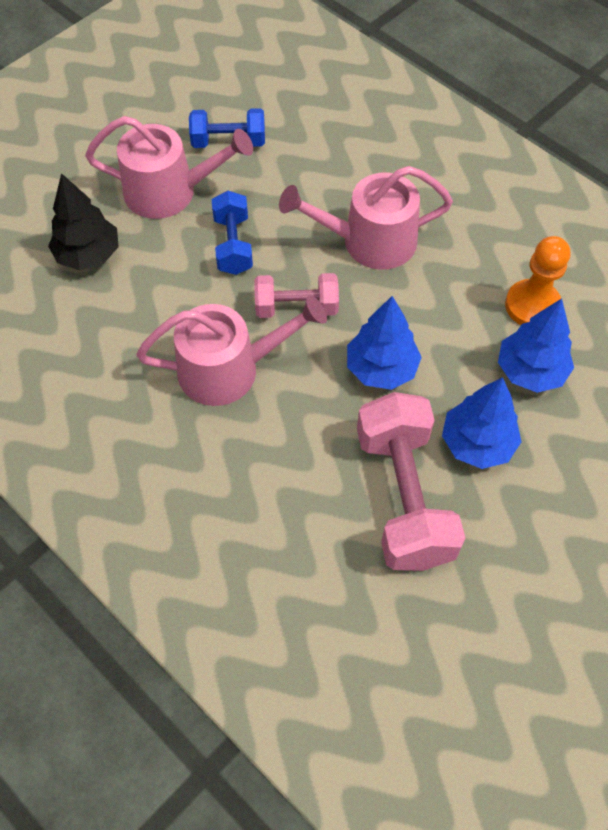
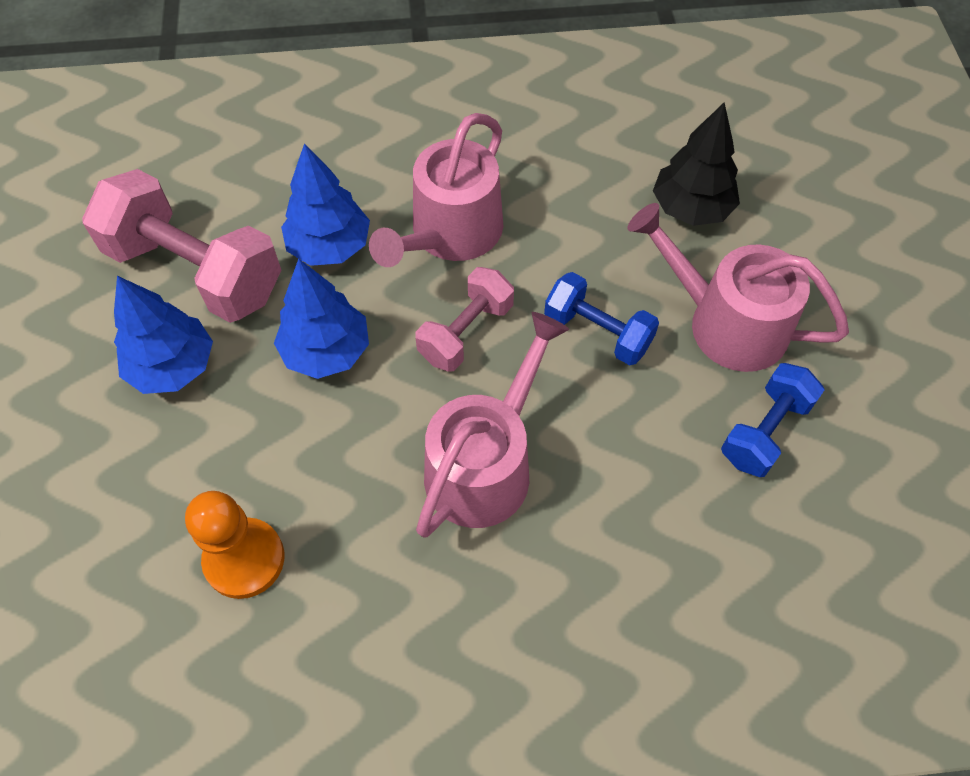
camera: 130 degrees right, 0 degrees up
pink watering can [85,116,253,219] -> pink watering can turned 75 degrees clockwise [627,203,849,372]
blue tree [498,298,574,393] -> blue tree moved to [281,143,370,266]

